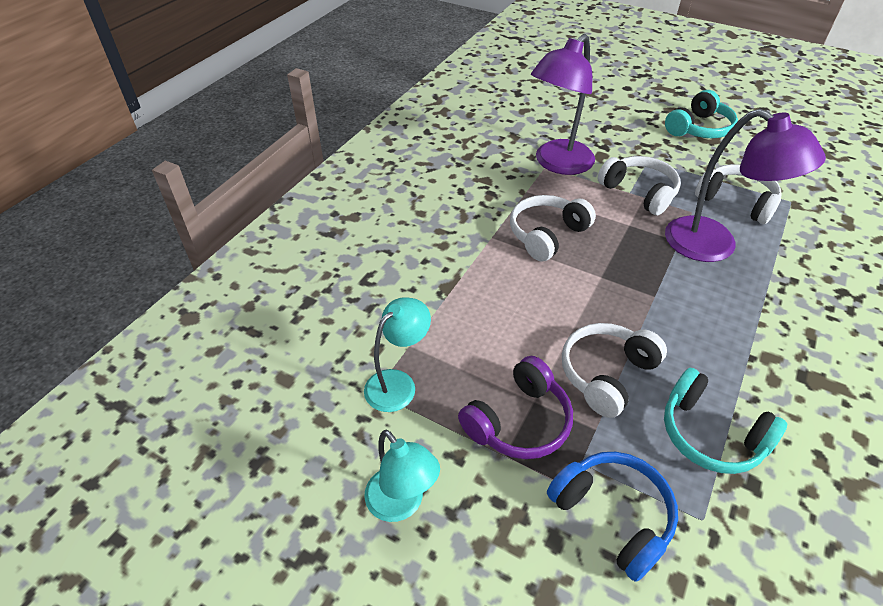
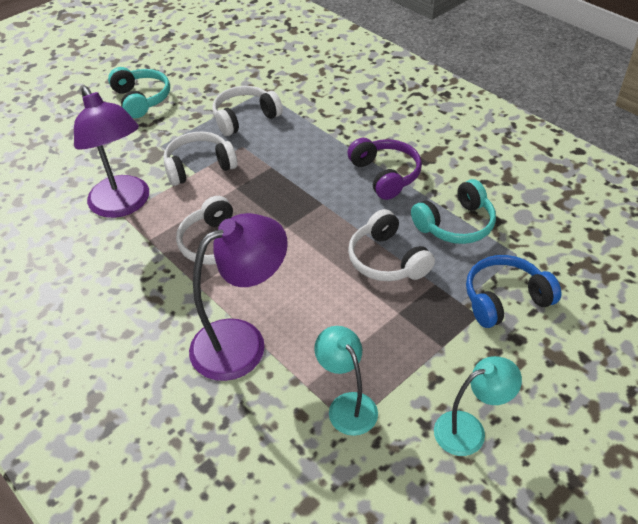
camera: 70 degrees left, 0 degrees up
purple headphones [458,356,573,459] -> purple headphones moved to [347,138,422,200]
purple lamp [665,109,826,262] -> purple lamp moved to [189,213,288,381]

